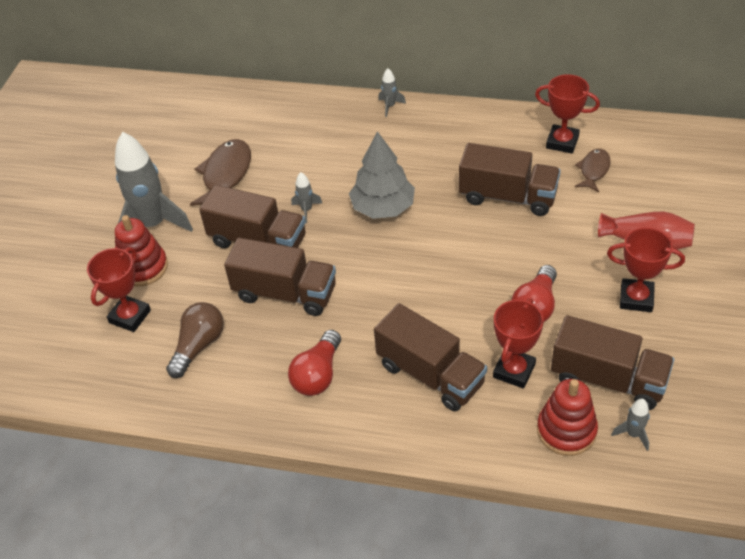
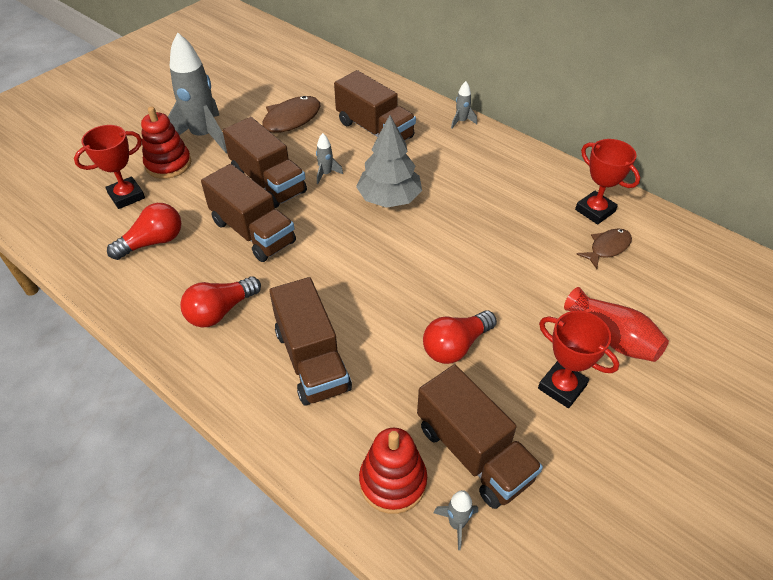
camera: 25 degrees right, 0 degrees up
brown light bulb [166,302,224,378] -> red light bulb [107,203,181,260]
brown truck [459,143,561,216] -> brown truck moved to [334,70,416,141]
red trophy [493,298,544,389] -> none

